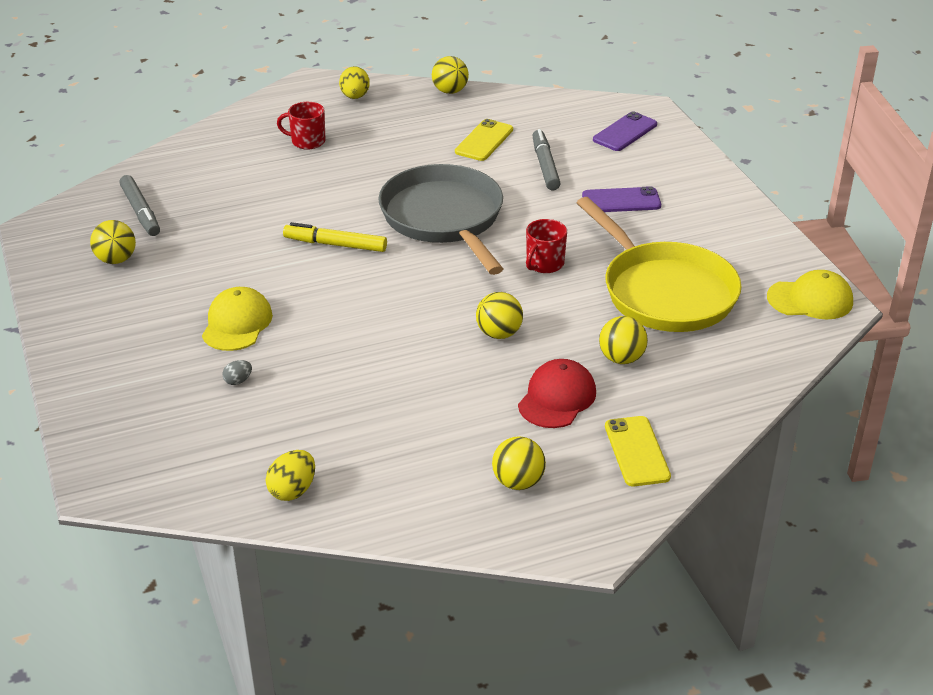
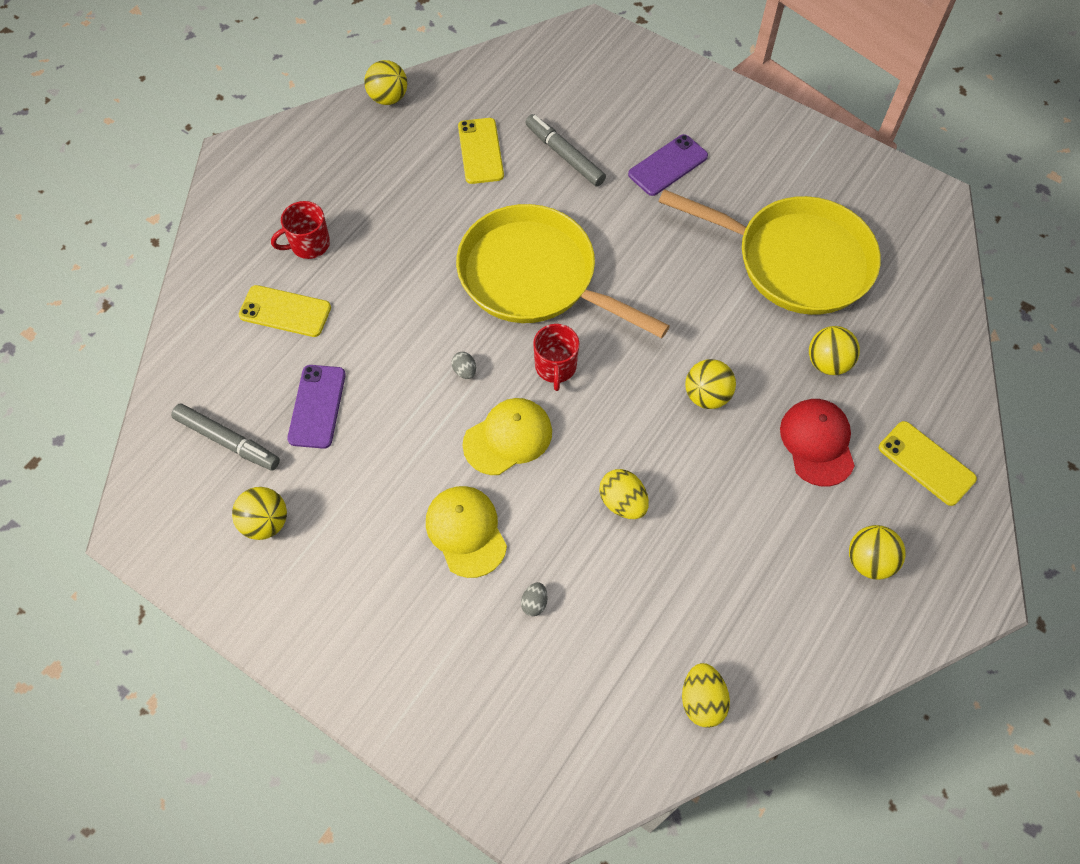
camera: 35 degrees left, 25 degrees up
yellow marker [283,222,387,252] -> grey egg [451,352,476,379]
yellow egg [339,66,370,99] -> yellow egg moved to [599,469,649,519]
grey pan [378,164,503,275] -> yellow pan [456,204,670,338]
red mug [526,219,567,273] -> red mug moved to [533,324,579,391]
purple phone [593,112,657,151] -> purple phone moved to [287,365,346,449]
yellow cap [767,270,853,319] -> yellow cap moved to [462,398,552,475]
none -> yellow phone [239,285,331,337]

